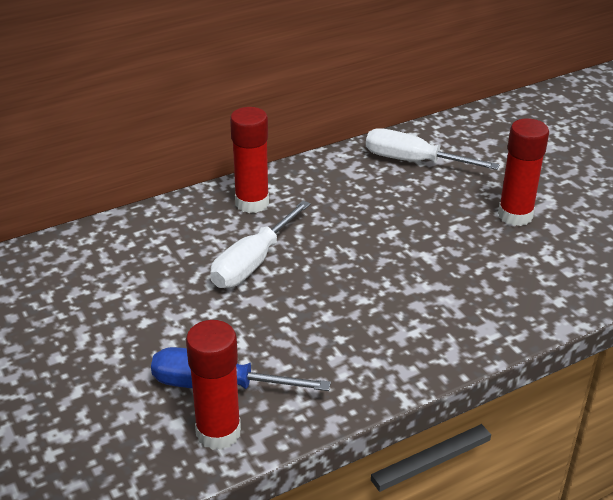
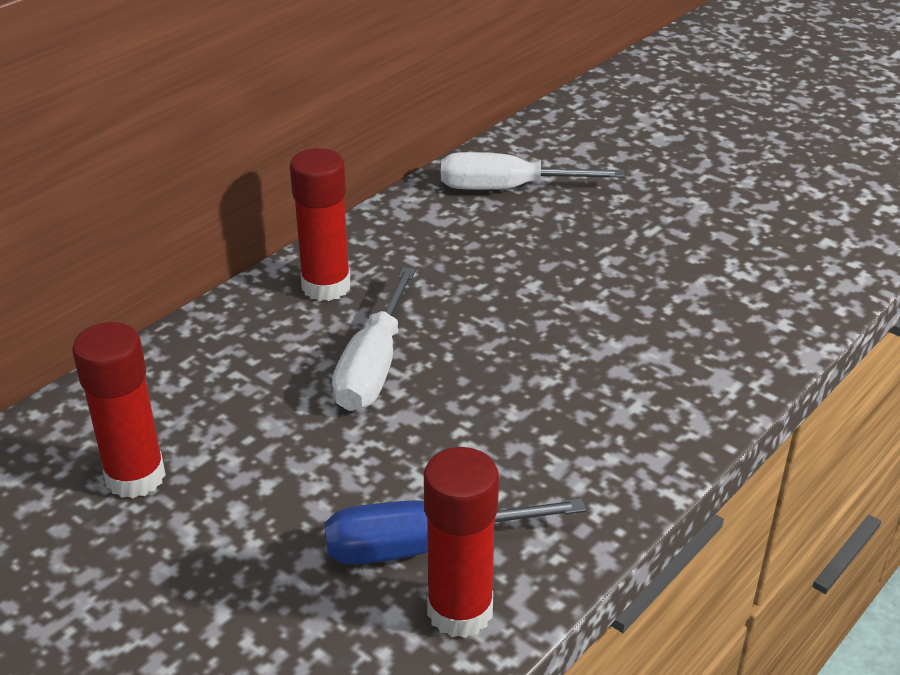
camera: 20 degrees left, 0 degrees up
red glue stick [498,118,549,226] -> red glue stick moved to [72,322,166,498]

